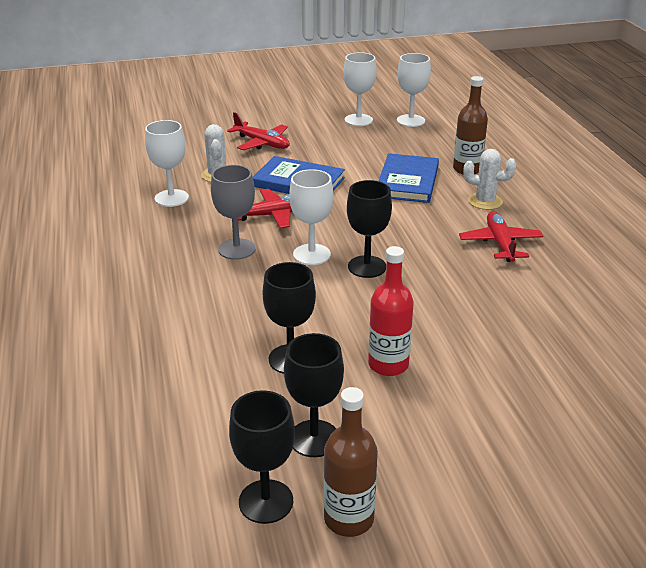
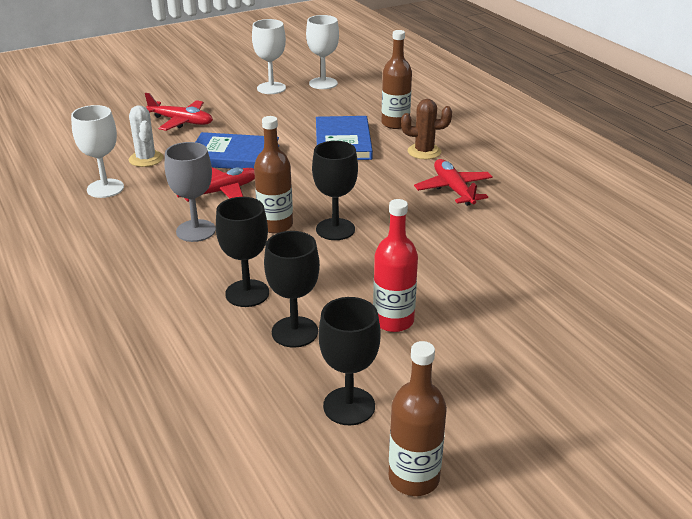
camera: 15 degrees left, 0 degrees up
black goblet [229,390,295,524] -> black goblet moved to [216,197,269,307]
white goblet [289,169,333,265] -> brown bottle [254,116,293,233]
white cactus [463,149,516,210] -> brown cactus [401,99,452,159]

